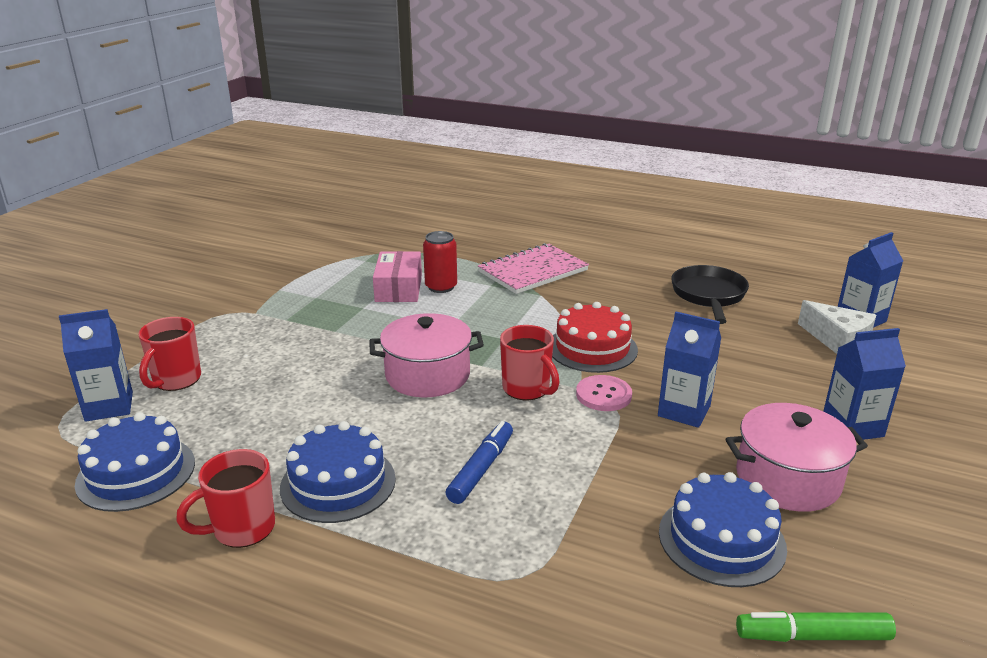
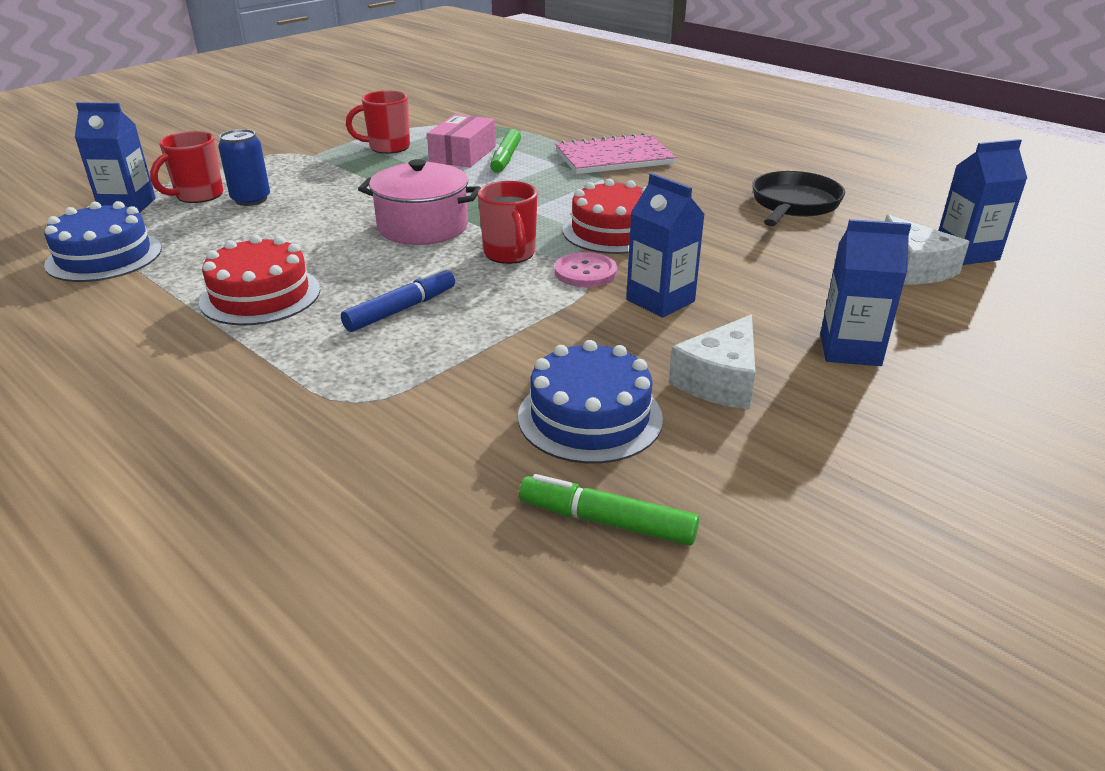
camera: 20 degrees right, 5 degrees up
red mug [176,449,275,548] -> red mug moved to [346,91,410,154]
blue cake [280,421,396,523] -> red cake [199,235,320,326]
red can [423,231,457,293] -> green marker [490,129,521,173]
pink pot [725,403,868,512] -> white cheese [669,315,756,409]
none -> blue can [218,129,270,206]

